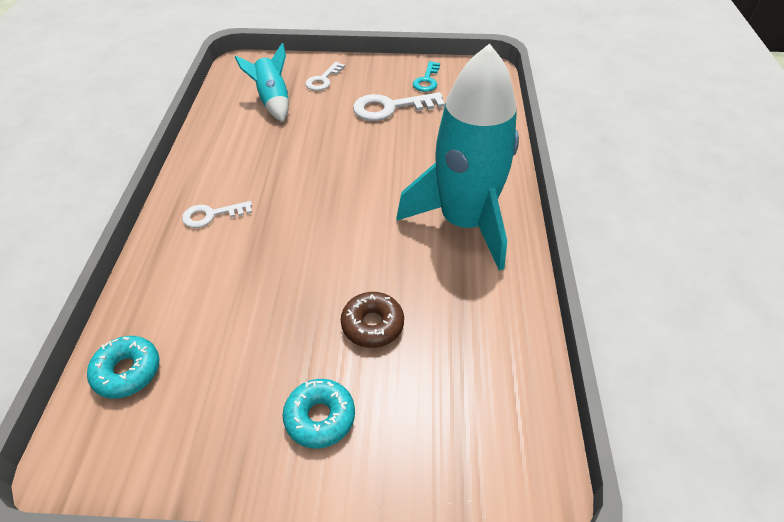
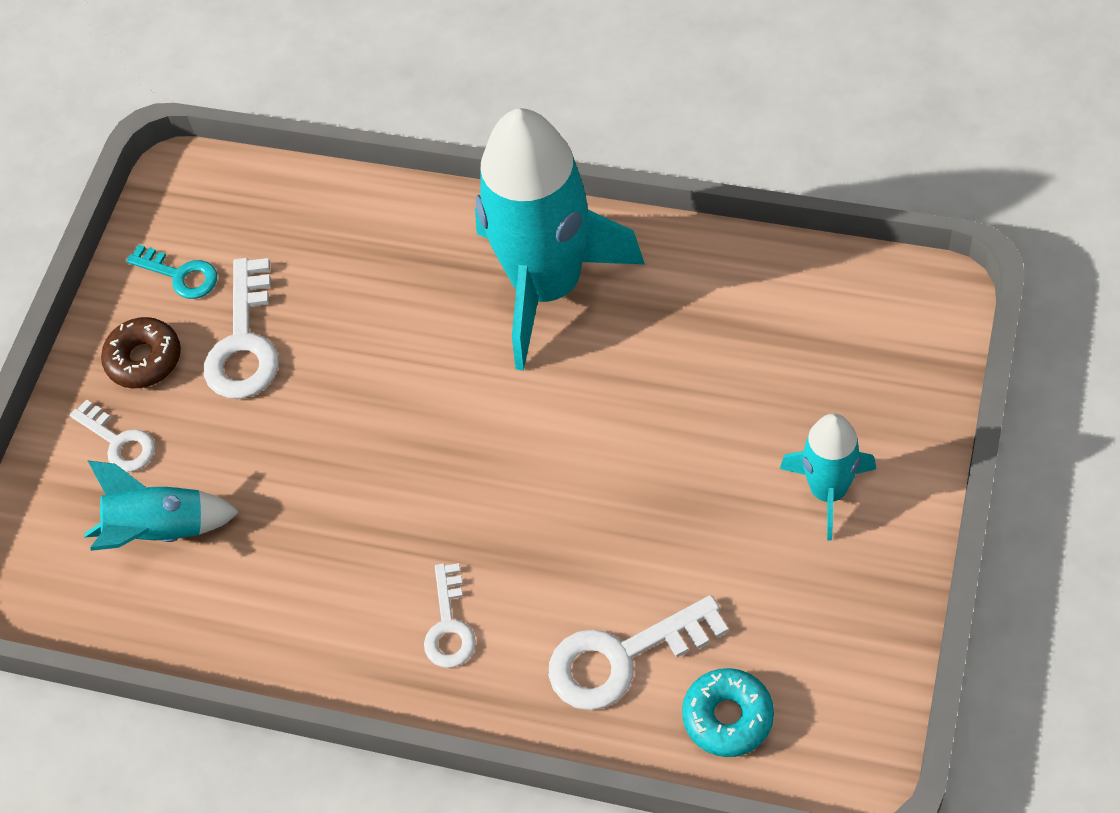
camera: 70 degrees left, 10 degrees up
turquoise donut [283,379,355,449] -> turquoise rocket [780,413,876,540]
brown donut [341,292,404,348] -> brown donut moved to [101,317,181,388]
none -> white key [549,595,728,710]

